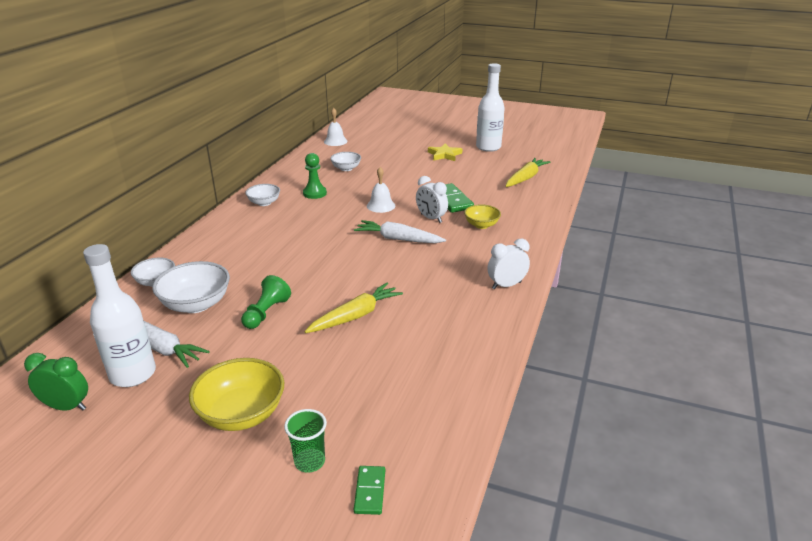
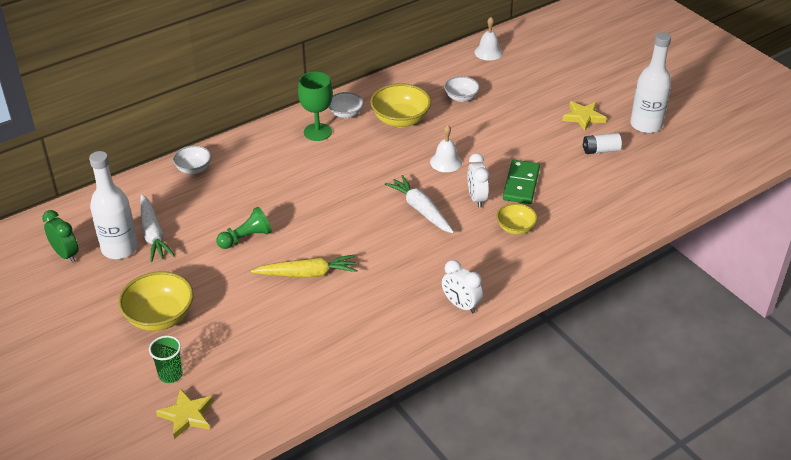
camera: 35 degrees right, 10 degrees up
white bowl [152,261,230,313] -> none
green pawn [303,153,327,199] -> yellow bowl [370,83,431,127]
green domino [354,466,385,515] -> yellow star [156,388,213,439]
white clock [488,239,530,289] -> white clock turned 150 degrees counterclockwise [442,260,483,314]
yellow carrot [505,158,550,187] -> none
none -> green goblet [298,72,333,141]
none -> white battery [583,133,622,154]

